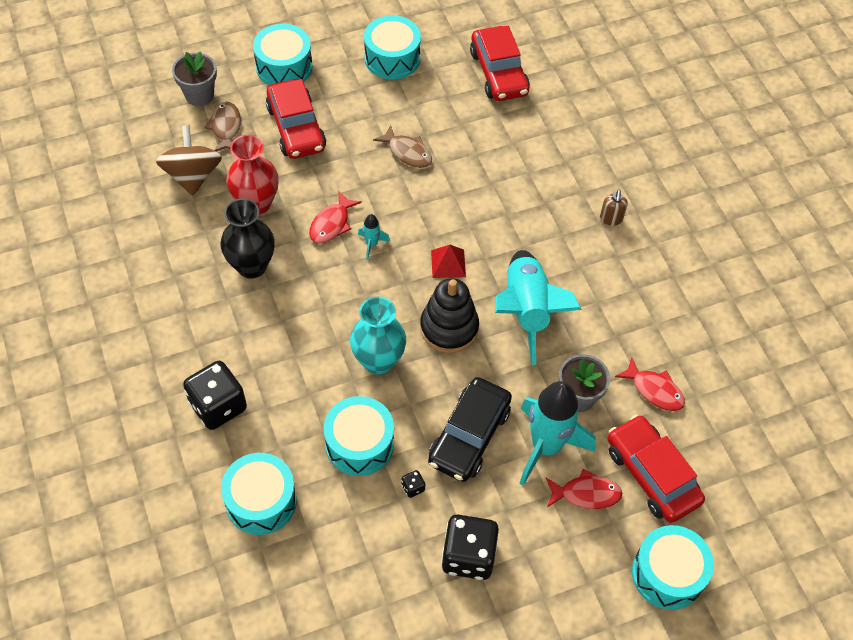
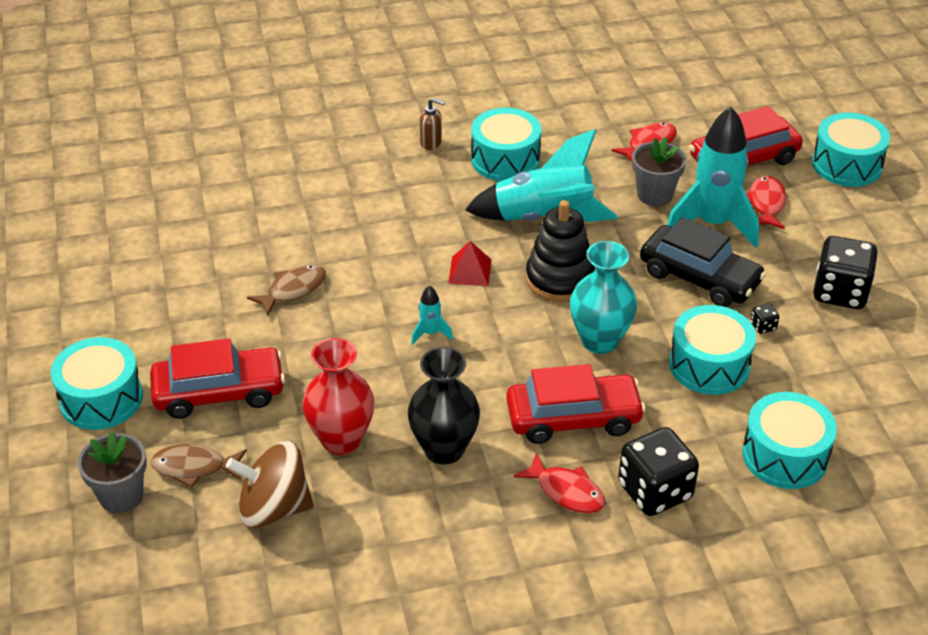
camera: 80 degrees left, 15 degrees down
red fish [309,190,362,243] -> red fish moved to [514,452,605,514]
turquoise drum [364,15,421,80] -> turquoise drum moved to [471,108,541,181]
red car [470,26,530,101] -> red car moved to [506,364,646,444]

